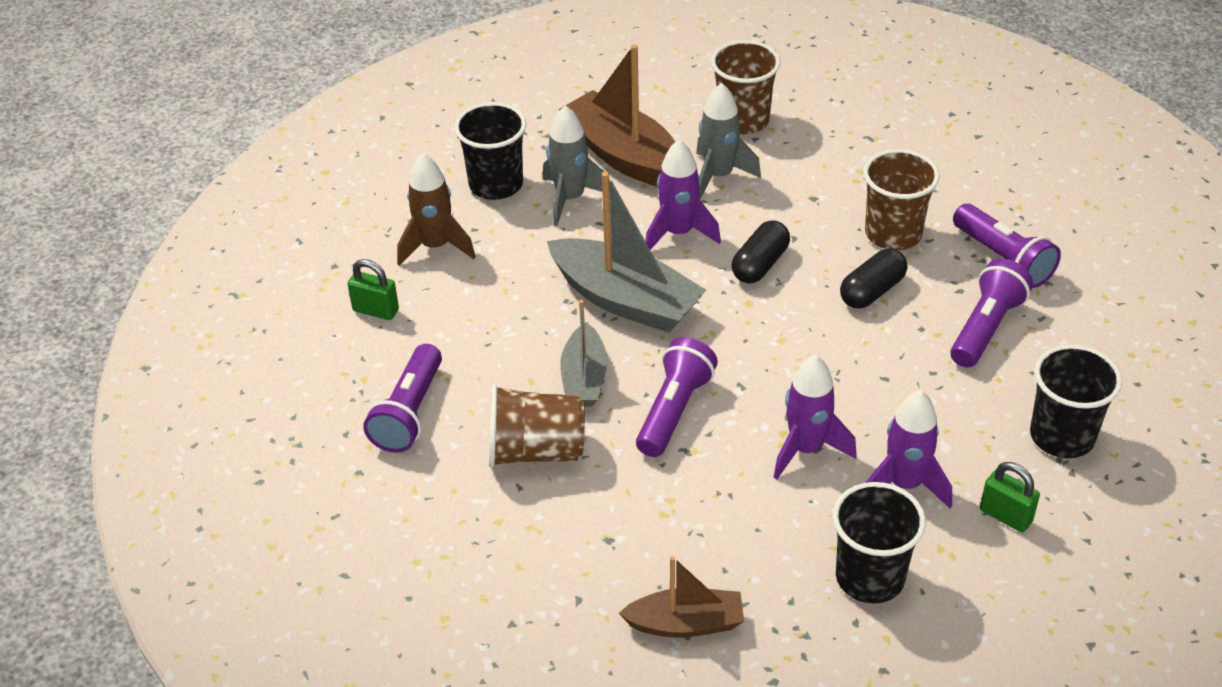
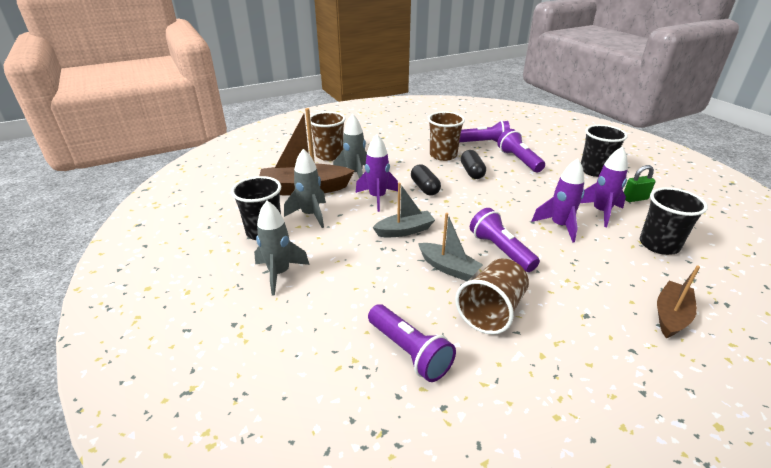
camera: 55 degrees left, 10 degrees down
green padlock [348,259,399,320] -> none
brown rocket [397,153,476,266] -> grey rocket [254,201,310,296]
grey boat [547,171,706,333] -> grey boat [373,183,435,237], size x0.59

